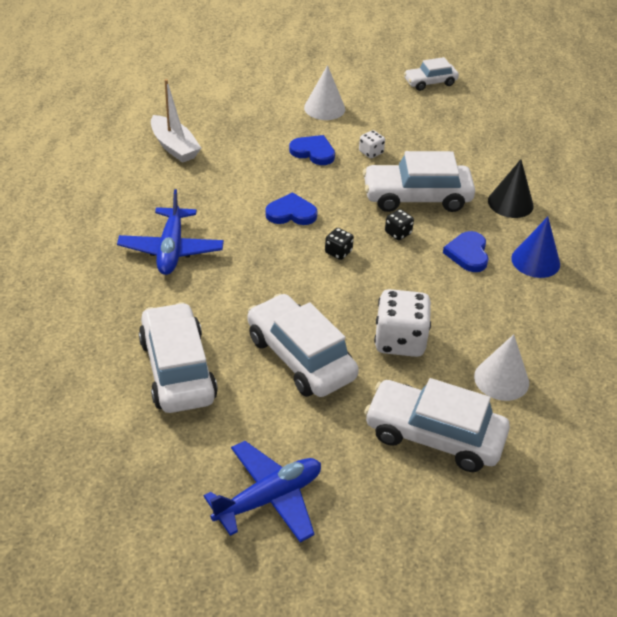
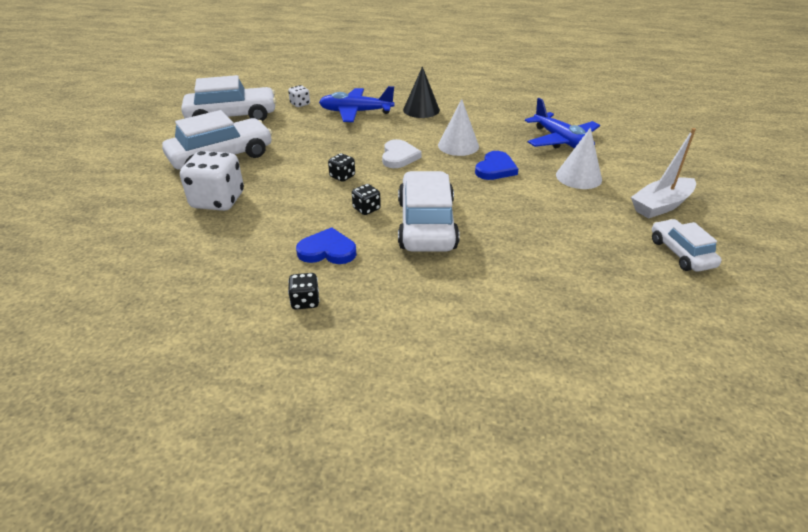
camera: 95 degrees right, 5 degrees down
white boat [151,79,201,163] -> white boat moved to [631,128,696,219]
blue plane [203,441,321,543] -> blue plane moved to [525,98,600,148]
blue heart [265,192,318,225] -> white heart [382,139,422,168]
white dice [359,130,385,158] -> white dice moved to [288,85,310,107]
white car [364,378,510,472] -> none
white cone [474,334,529,401] -> white cone moved to [438,99,479,156]
black cone [488,159,534,218] -> black cone moved to [403,67,440,118]
blue cone [511,217,560,278] -> black dice [288,273,319,310]

